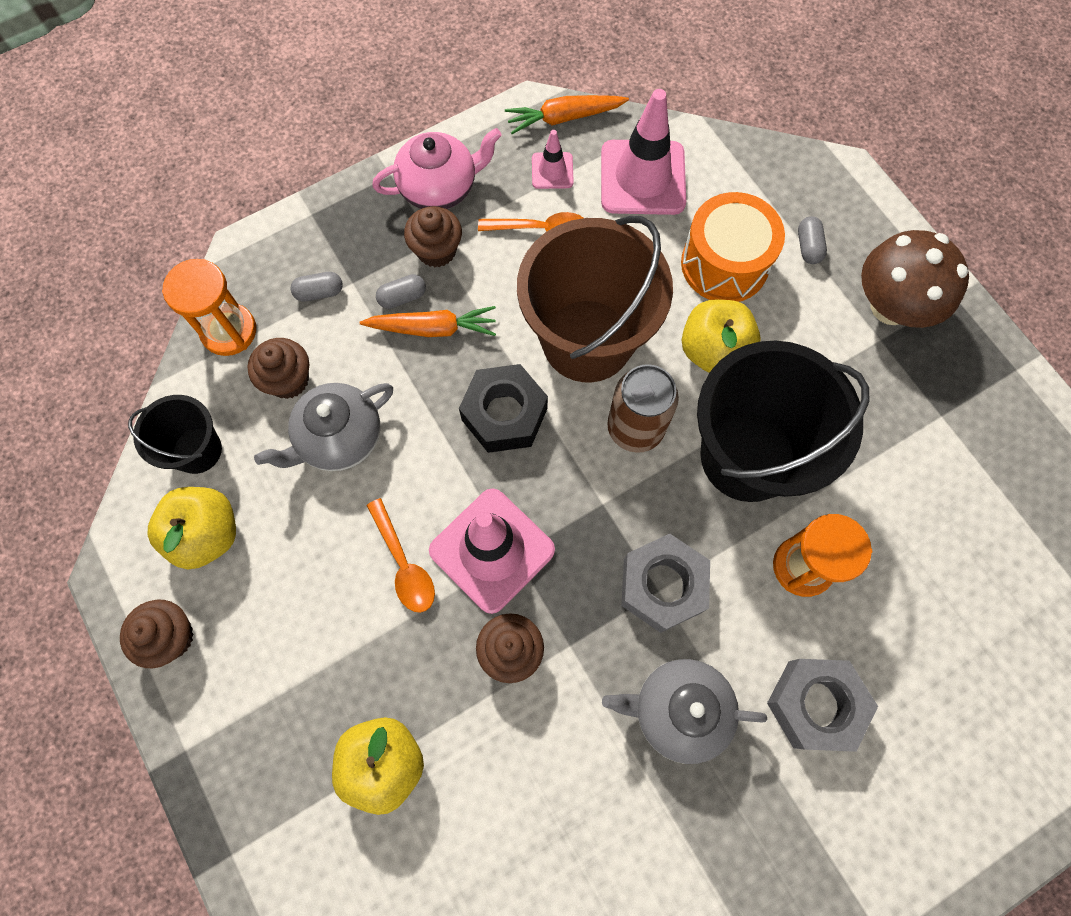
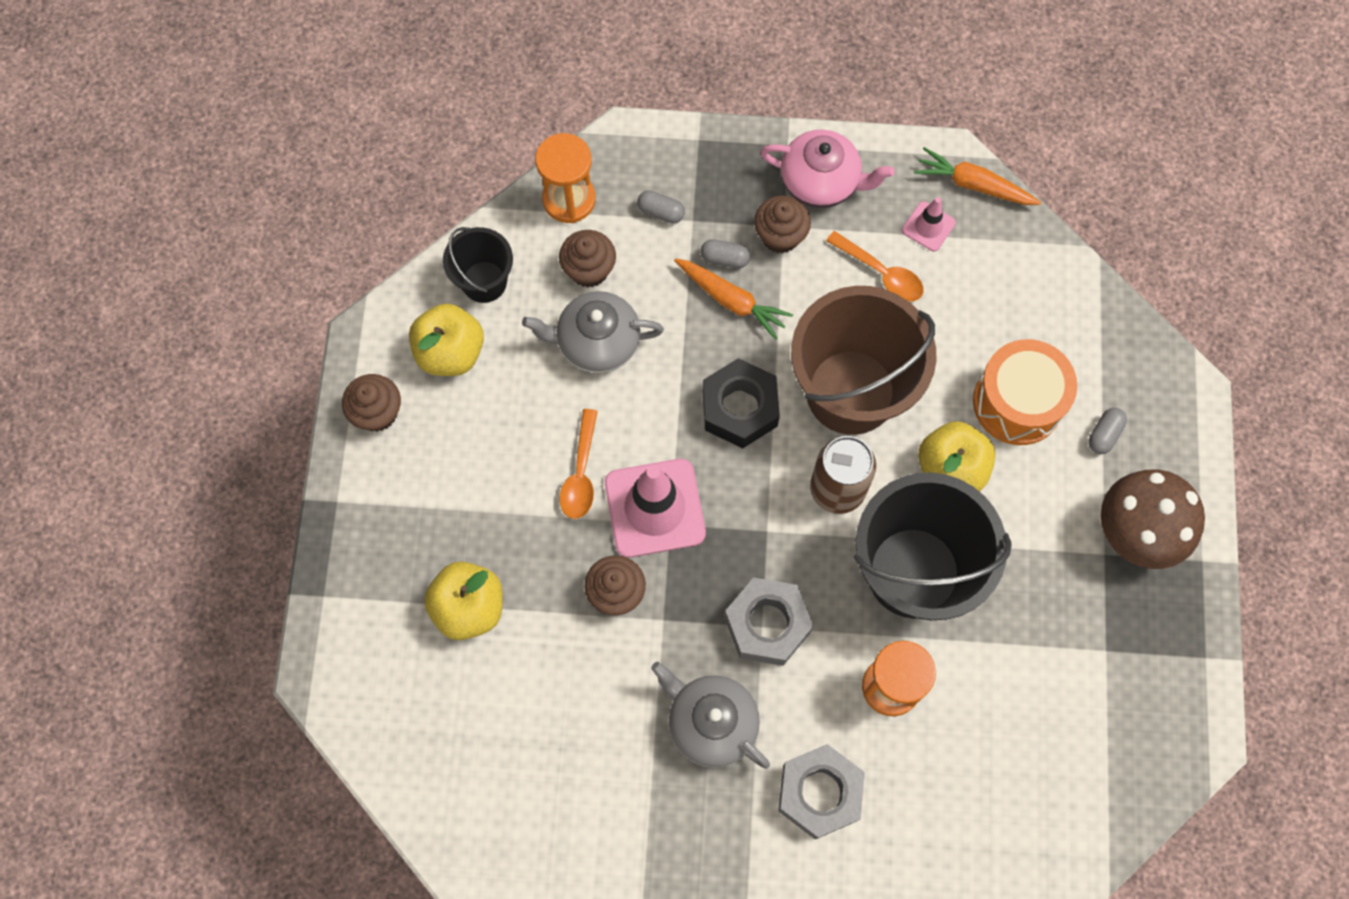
camera: 35 degrees right, 0 degrees up
pink traffic cone [601,89,686,215] -> none

